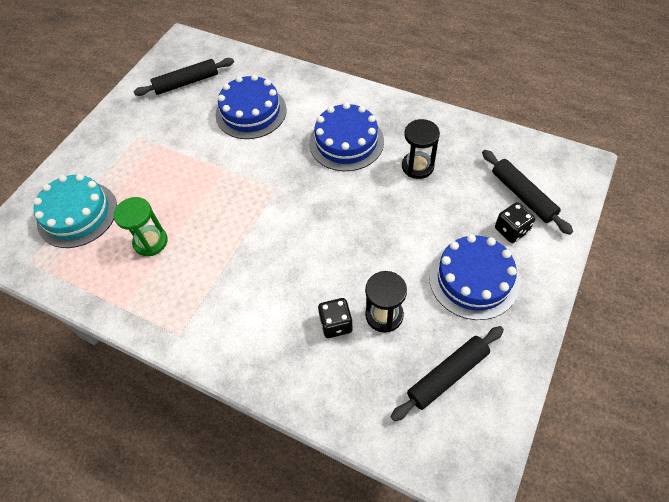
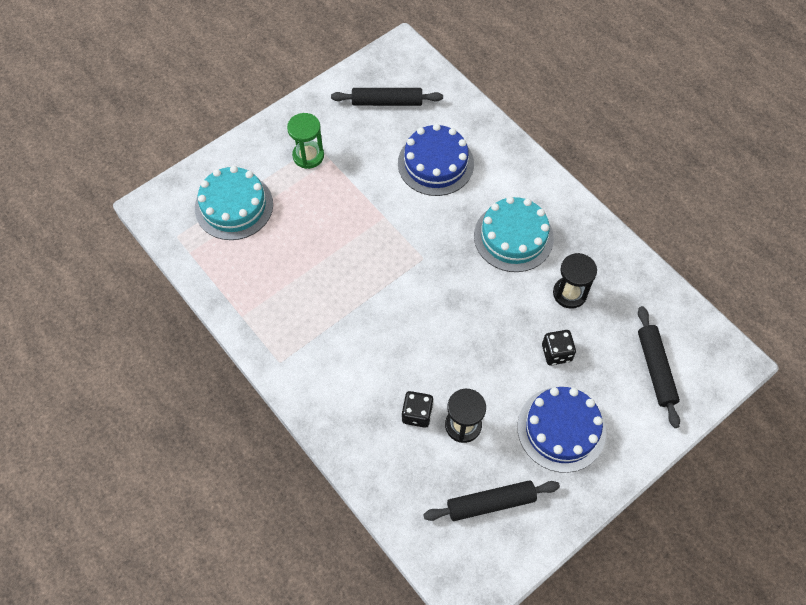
camera: 20 degrees right, 5 degrees up
green hourglass [114,197,168,256] -> green hourglass moved to [287,113,324,169]
blue cake [309,102,384,171] -> turquoise cake [474,196,554,272]
black dice [495,202,535,243] -> black dice moved to [542,330,576,365]

